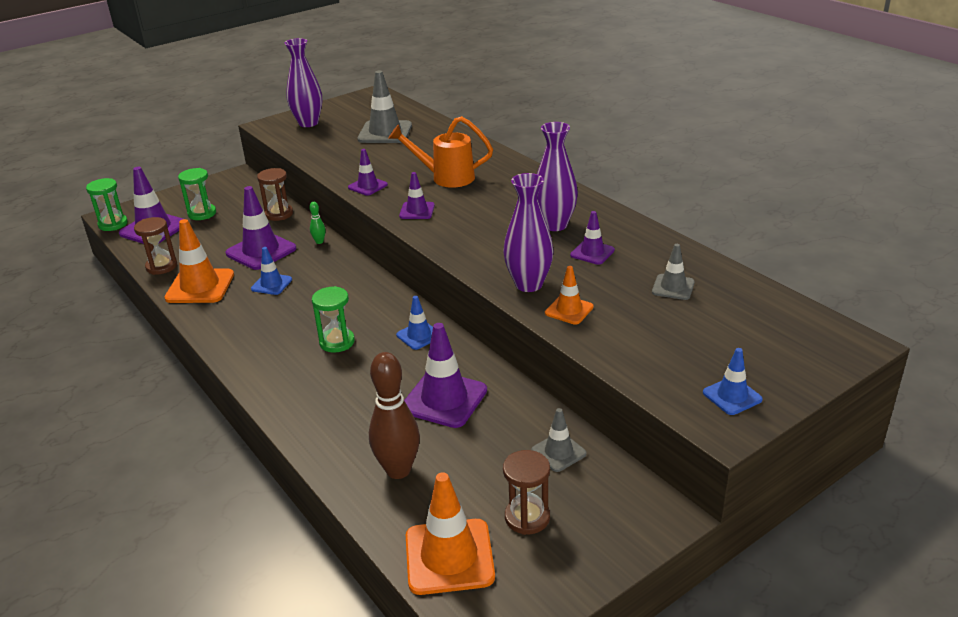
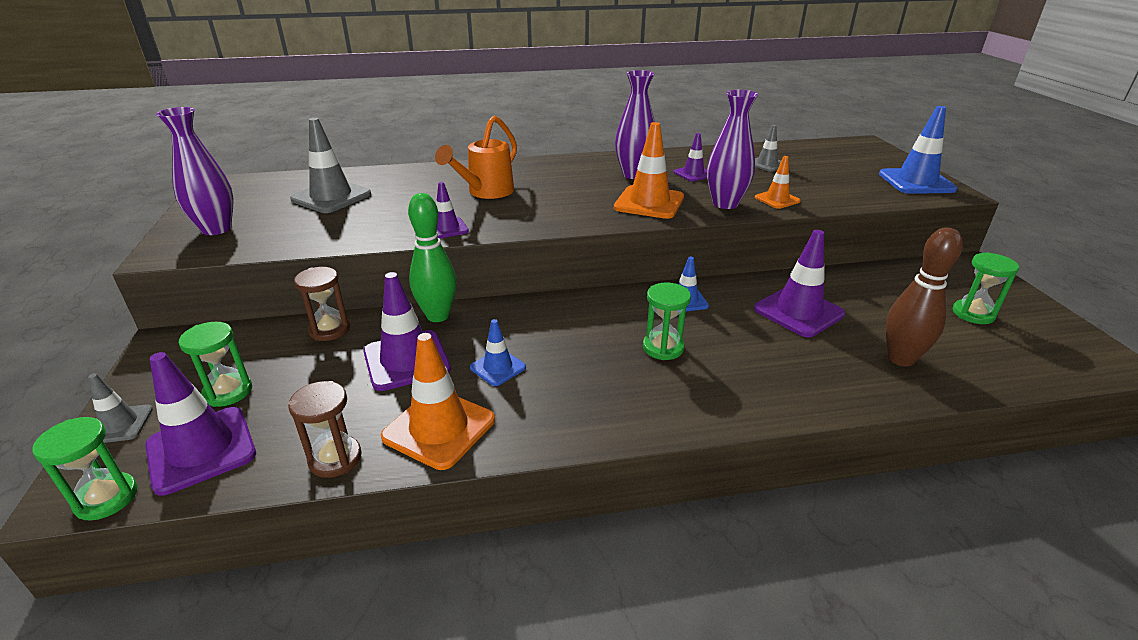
camera: 65 degrees left, 0 degrees up
green bowling pin [309,202,326,244] -> green bowling pin [408,193,457,322], size x2.27
purple traffic cone [399,172,435,219] -> none
orange traffic cone [406,472,495,595] -> orange traffic cone moved to [614,122,684,219]
brown hourglass [503,450,550,535] -> green hourglass [953,252,1019,324]
grey traffic cone [531,408,587,472] -> grey traffic cone moved to [88,373,153,443]
blue traffic cone [703,348,763,415] -> blue traffic cone [879,106,957,194], size x1.77

